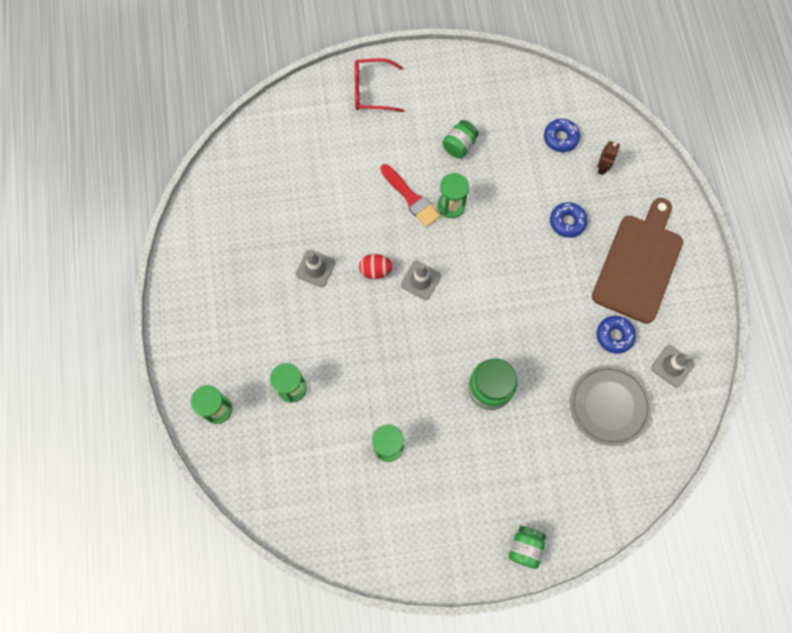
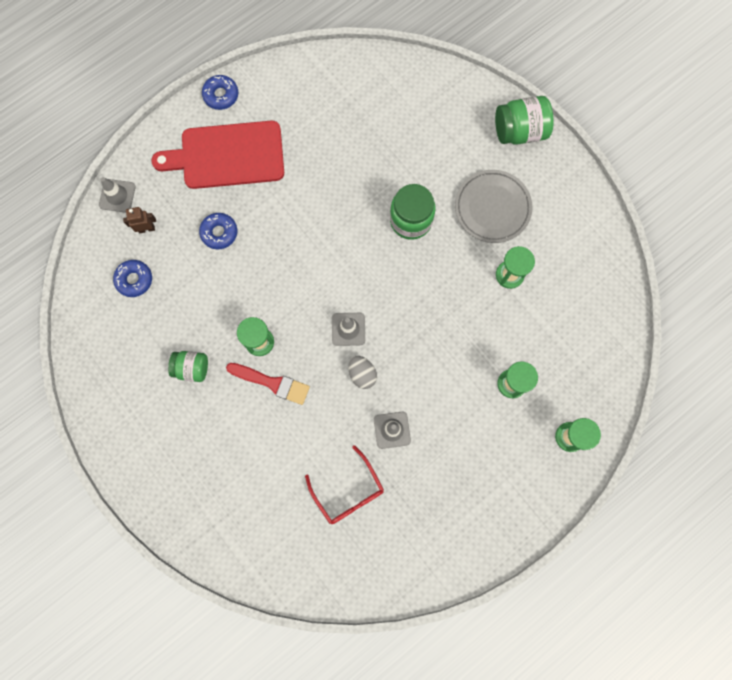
camera: 120 degrees left, 5 degrees up
red glasses [355,58,404,112] -> red glasses moved to [305,445,384,524]
red egg [359,254,393,279] -> grey egg [349,356,377,389]
red brush [380,164,440,227] -> red brush turned 90 degrees clockwise [226,363,310,405]
green jar [509,526,546,569] -> green jar [495,96,554,145], size x1.55
grey plate [570,365,652,446] -> grey plate moved to [455,170,533,243]
brown cutting board [592,198,683,324] -> red cutting board [151,121,284,189]
blue donut [597,316,636,354] -> blue donut moved to [202,75,238,110]
grey traffic cone [651,345,694,387] -> grey traffic cone moved to [99,177,136,213]

